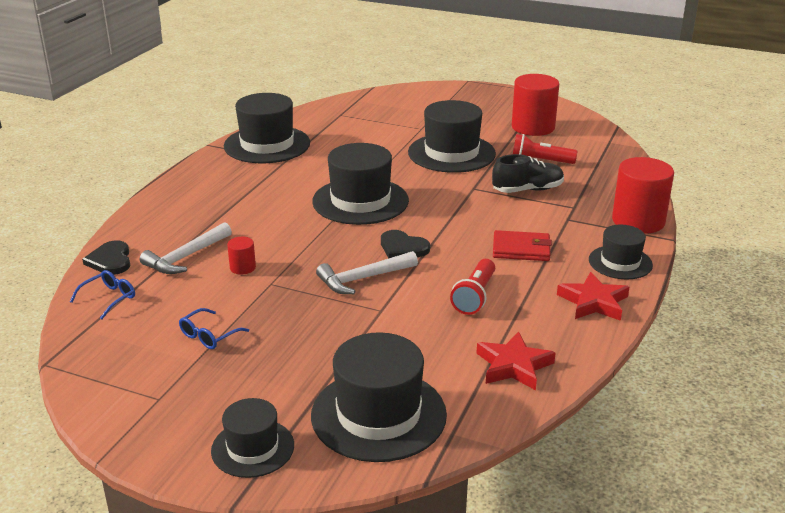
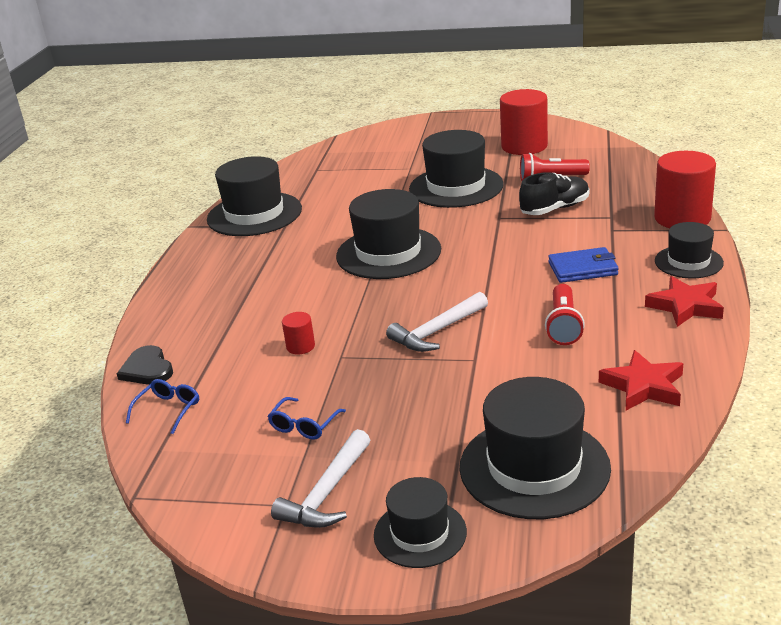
camera: 10 degrees left, 0 degrees up
white hammer [140,222,232,274] -> white hammer moved to [271,429,370,528]
black heart [381,230,430,258] -> none
red wallet [493,230,552,261] -> blue wallet [548,247,619,283]

